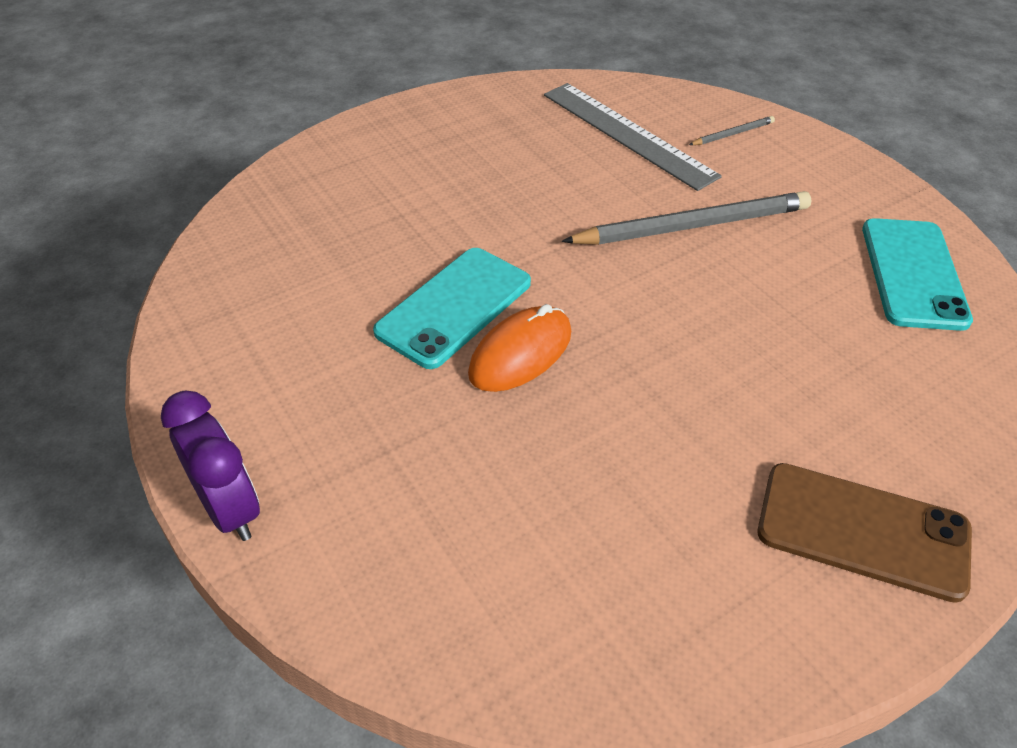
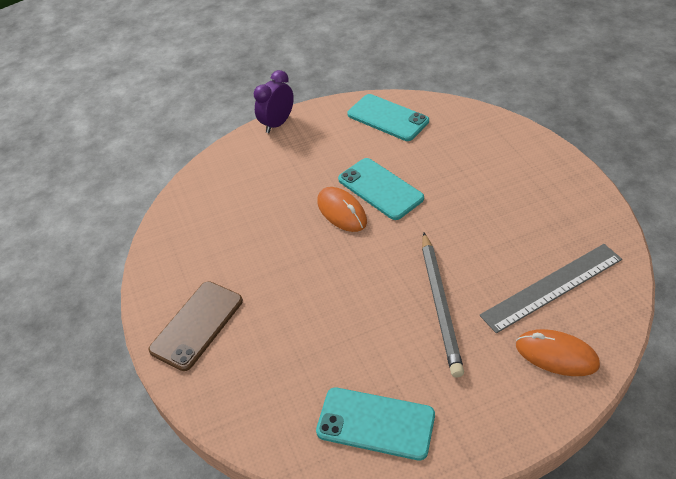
camera: 105 degrees right, 0 degrees up
purple clock [161,391,260,541] -> purple clock turned 150 degrees clockwise [254,70,294,133]
grey pencil [689,116,775,145] -> orange mouse [516,329,600,376]
none -> turquoise phone [347,94,429,141]

